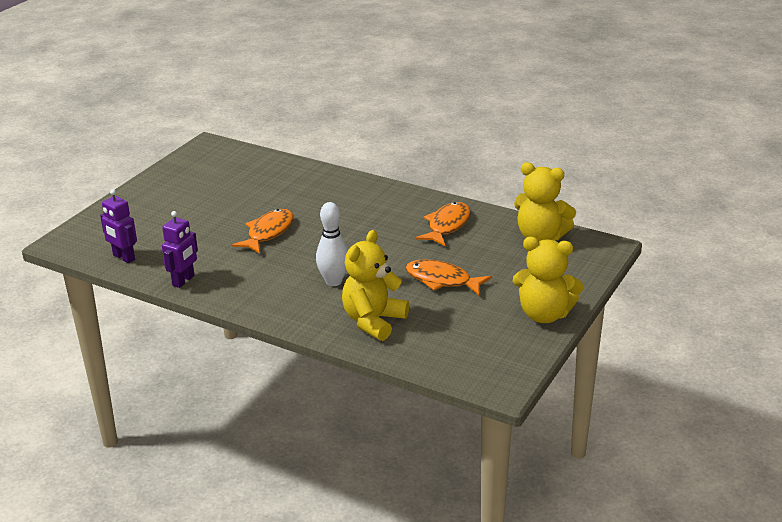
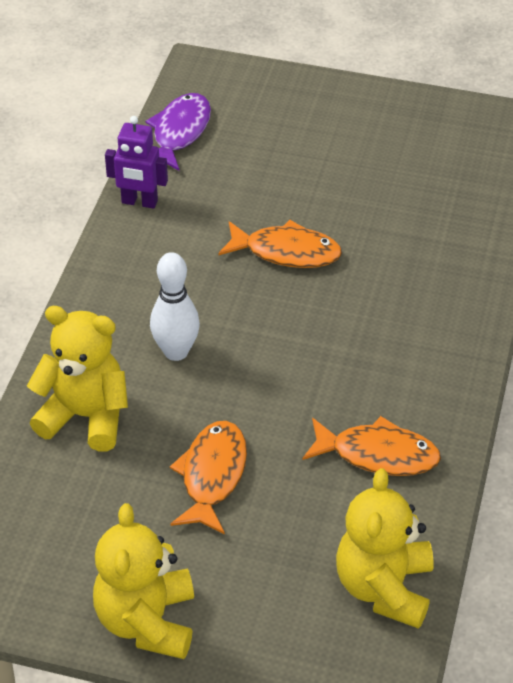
camera: 75 degrees right, 15 degrees up
purple robot [100,189,137,263] -> purple fish [145,93,211,171]

